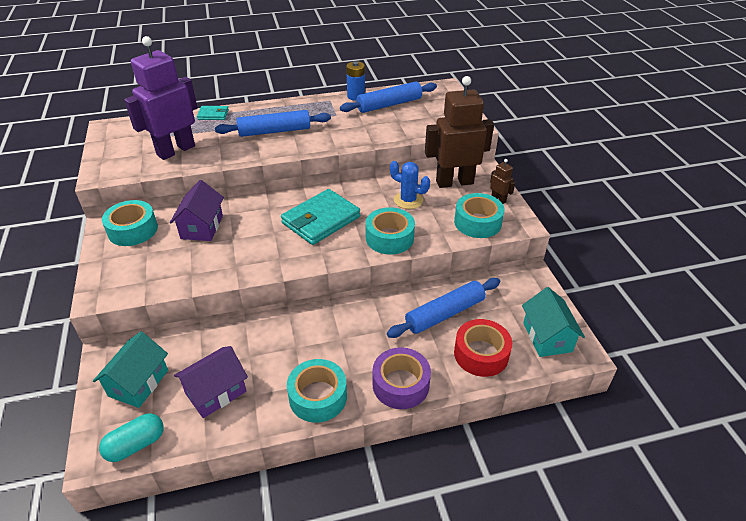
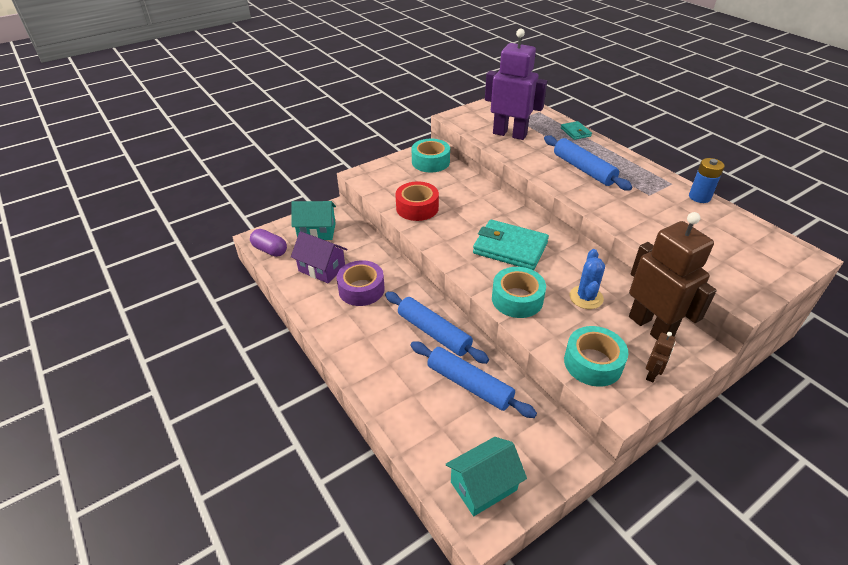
camera: 70 degrees right, 0 degrees up
turquoise capsule [99,413,164,462] -> purple capsule [250,229,287,257]
purple house [170,180,224,241] -> none
turquoise tape [287,359,347,423] -> none
blue rolling pin [340,81,437,113] -> blue rolling pin moved to [385,292,489,364]
purple tape [373,347,431,409] -> purple tape moved to [337,260,385,306]
red tape [454,319,512,377] -> red tape moved to [395,181,439,221]

